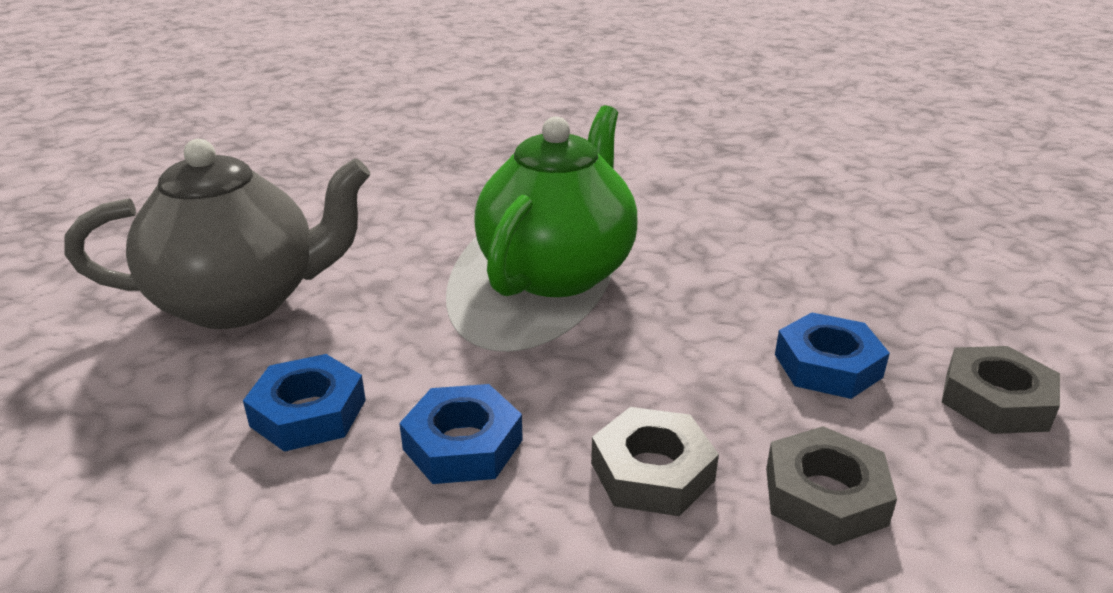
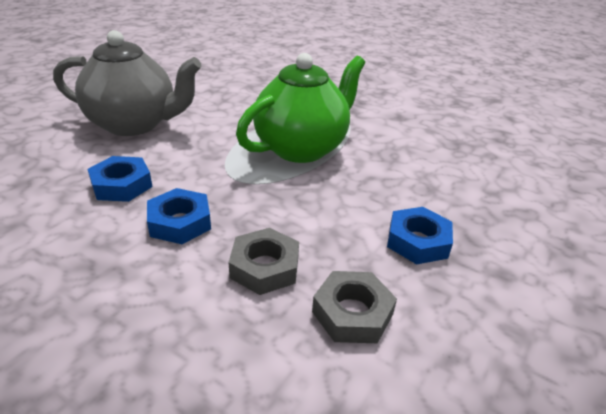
camera: 20 degrees right, 5 degrees up
grey nut [941,346,1060,434] -> none

